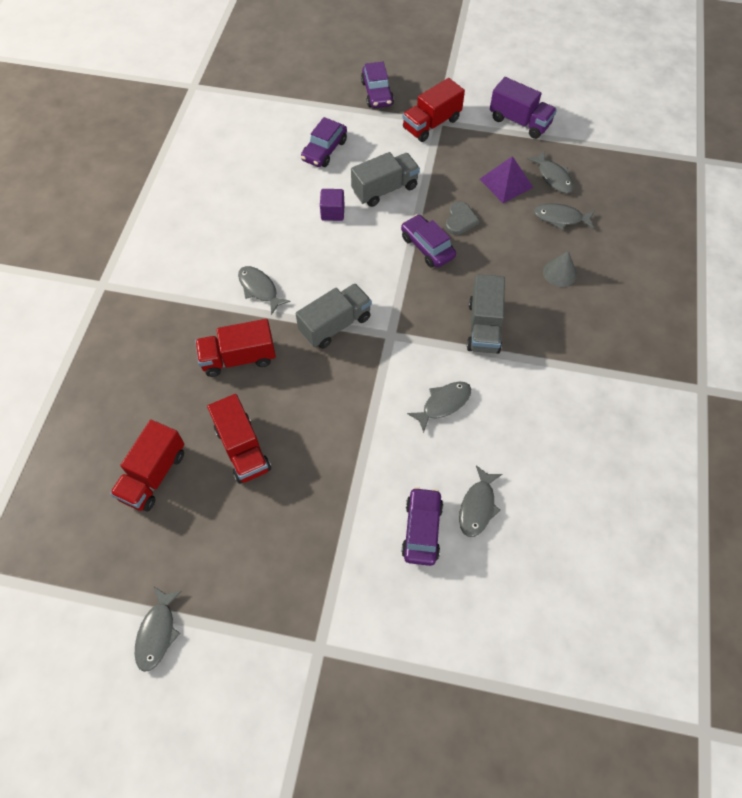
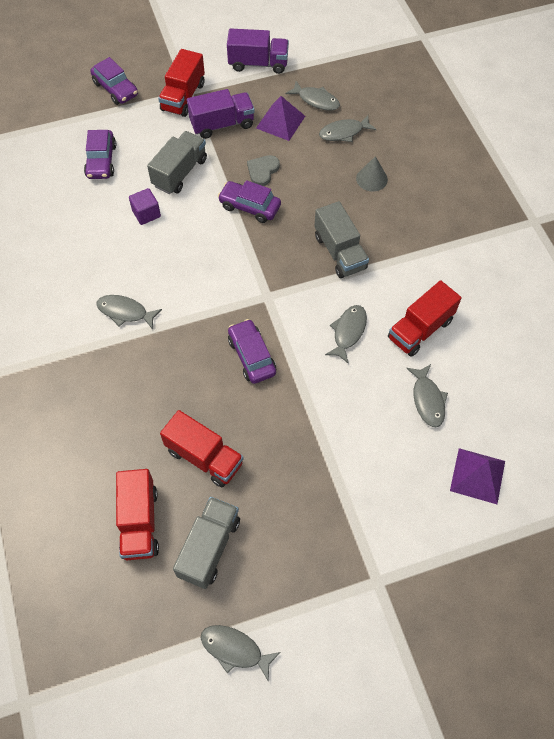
camera: 30 degrees left, 0 degrees up
grey fish [135,586,182,672] -> grey fish turned 135 degrees clockwise [201,625,280,680]
red truck [195,319,276,377] -> red truck moved to [388,280,462,357]
grey truck [296,283,372,349] -> grey truck moved to [173,497,240,589]
purple car [401,487,443,566] -> purple car moved to [228,319,276,384]
grey heart [446,202,480,235] -> grey heart turned 135 degrees counterclockwise [247,155,280,186]
none -> purple truck [187,89,255,139]
none -> purple pyramid [450,448,505,504]

